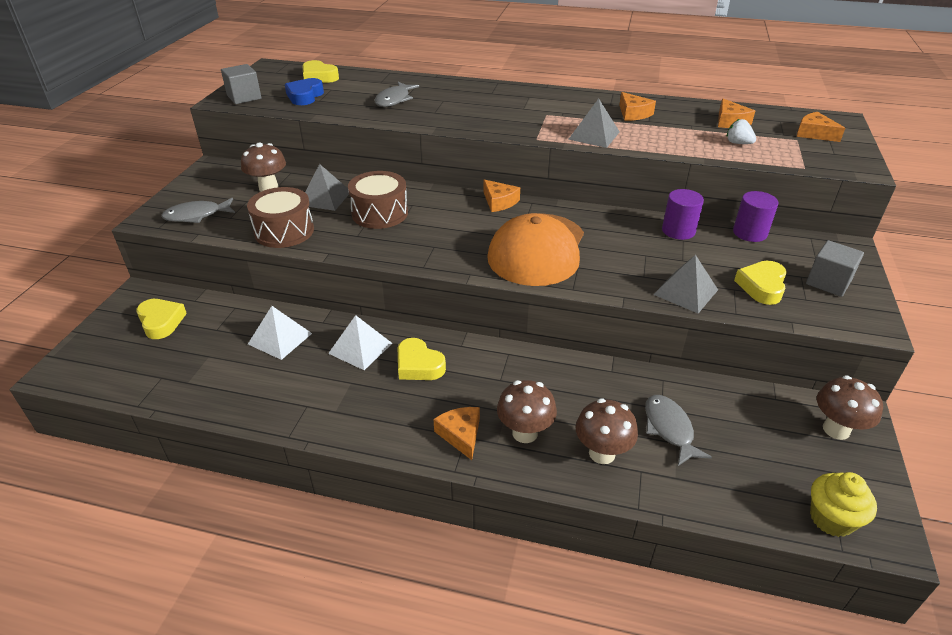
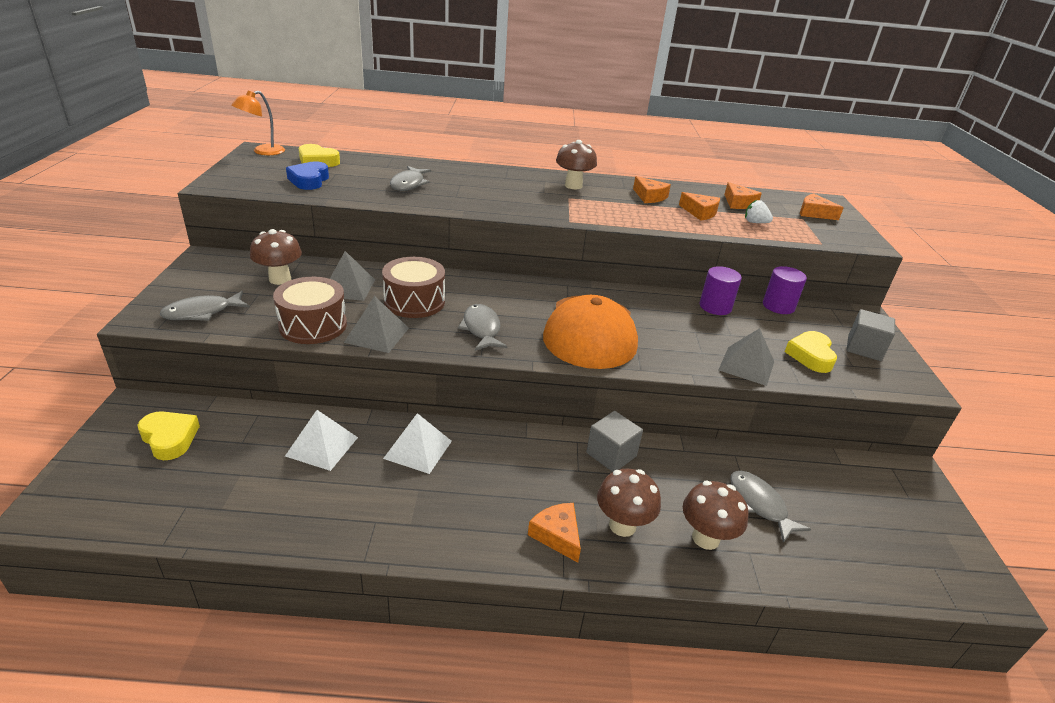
camera: 15 degrees left, 5 degrees down
grey cube [221,64,262,104] -> grey cube moved to [586,411,643,472]
yellow heart [398,338,446,380] -> none
orange cheese [483,179,520,212] -> orange cheese moved to [679,192,720,220]
grey pyramid [568,98,620,148] -> grey pyramid moved to [344,296,409,353]
yellow cupcake [810,472,877,537] -> none
brown mushroom [817,375,883,440] -> brown mushroom moved to [556,140,597,189]
none -> orange lamp [231,90,285,155]
none -> grey fish [458,304,507,351]

